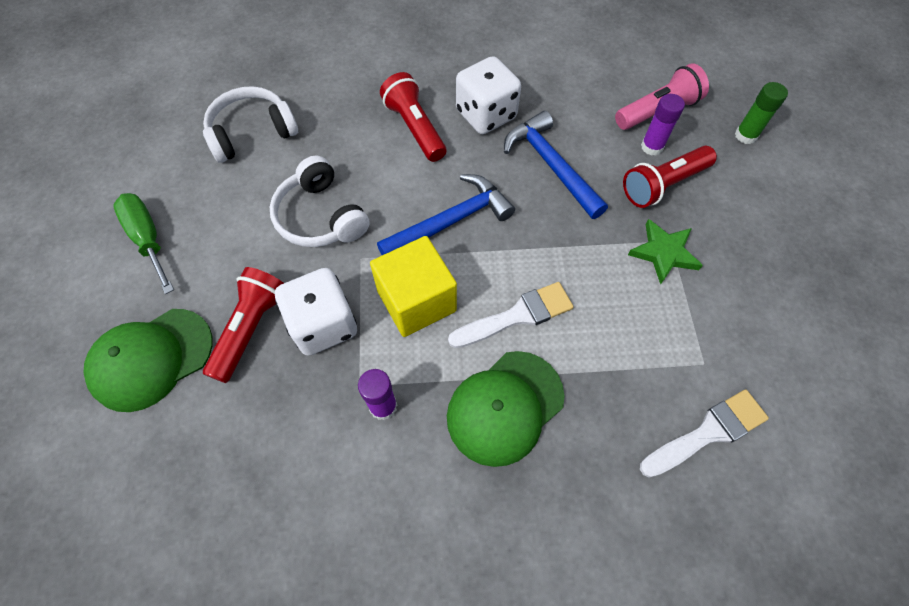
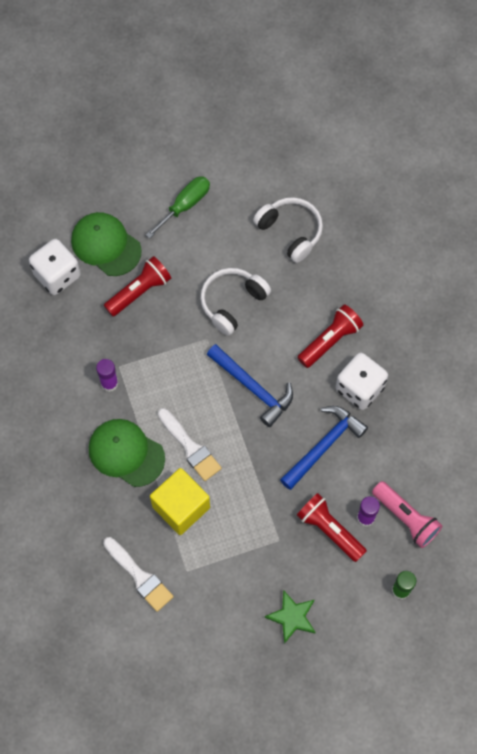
camera: 75 degrees right, 5 degrees up
red flashlight [203,267,284,383] -> red flashlight turned 45 degrees counterclockwise [104,256,171,317]
white dice [275,268,357,356] -> white dice moved to [29,239,81,295]
yellow cube [370,236,457,337] -> yellow cube moved to [150,468,210,535]
green star [628,219,703,285] -> green star moved to [265,590,316,644]

